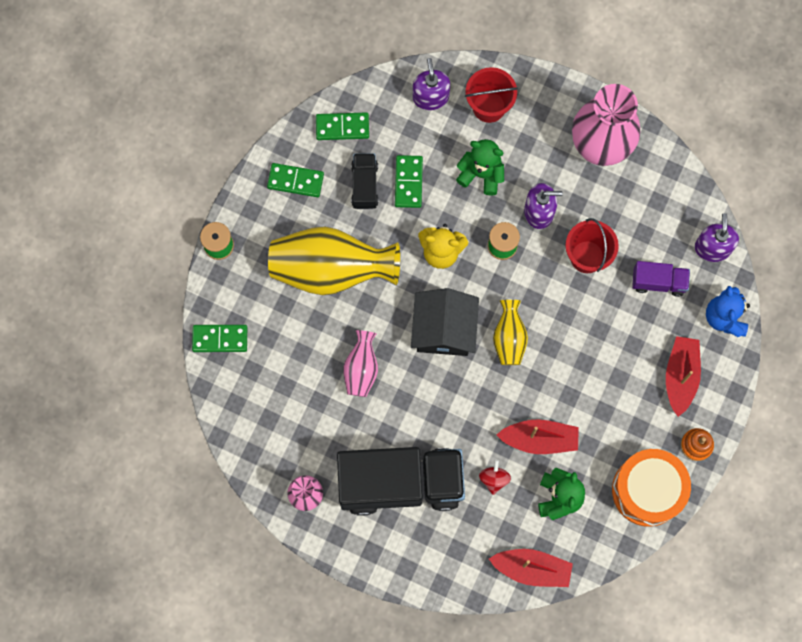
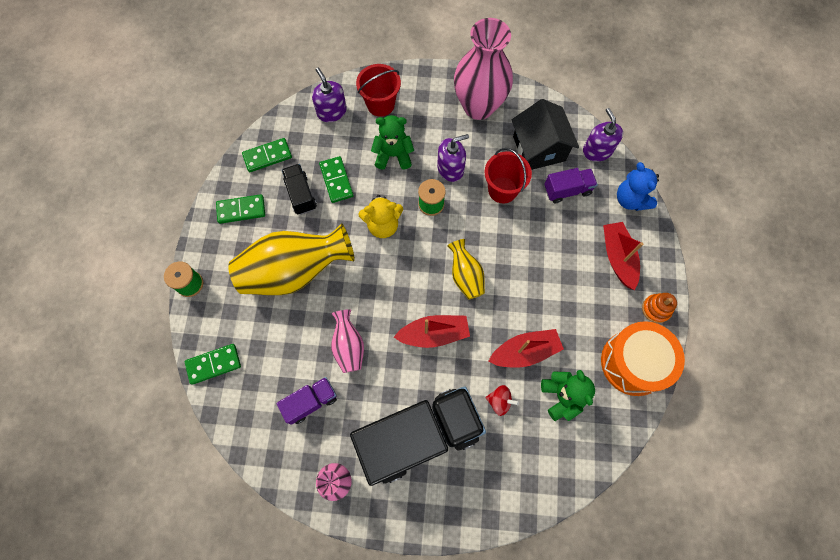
camera: 20 degrees left, 5 degrees down
black house [411,288,479,356] -> black house moved to [512,99,579,170]
red spinning top [479,459,511,495] -> red spinning top turned 120 degrees clockwise [486,385,519,416]
red boat [489,549,573,587] -> red boat moved to [394,315,470,348]
none -> purple truck [276,377,337,425]

